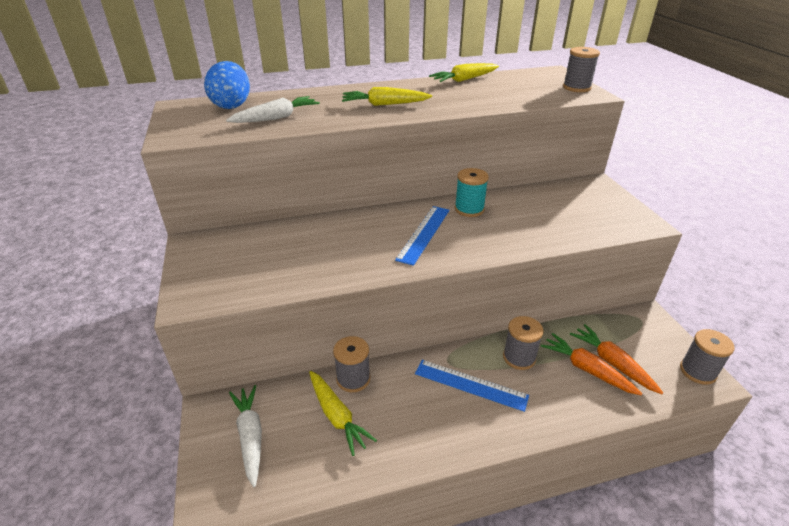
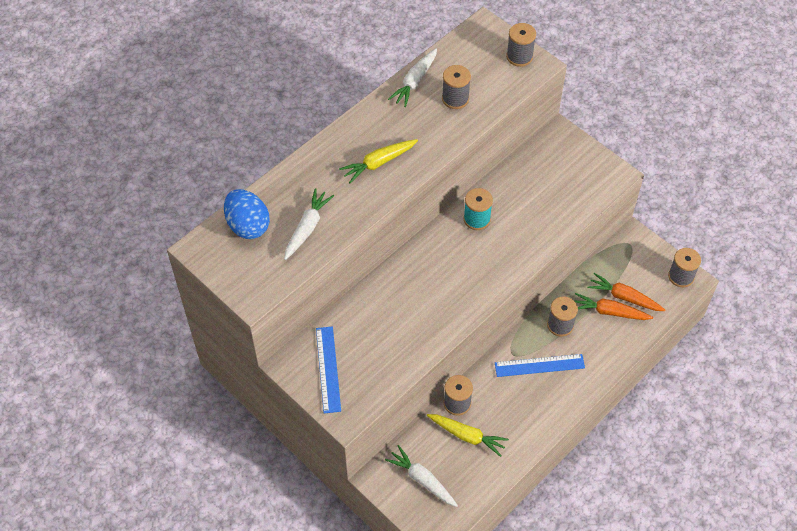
camera: 30 degrees left, 20 degrees up
blue ruler [395,206,450,266] -> blue ruler moved to [316,326,341,413]
yellow carrot [429,63,499,82] -> white carrot [388,48,437,107]
none -> grey spool [442,65,471,109]

